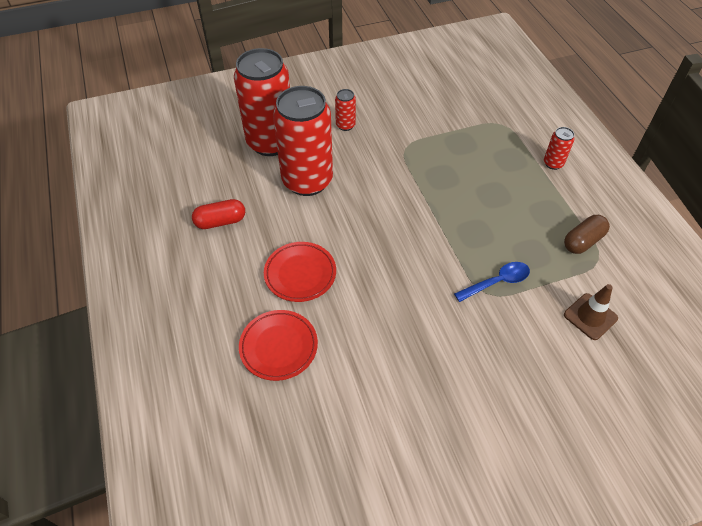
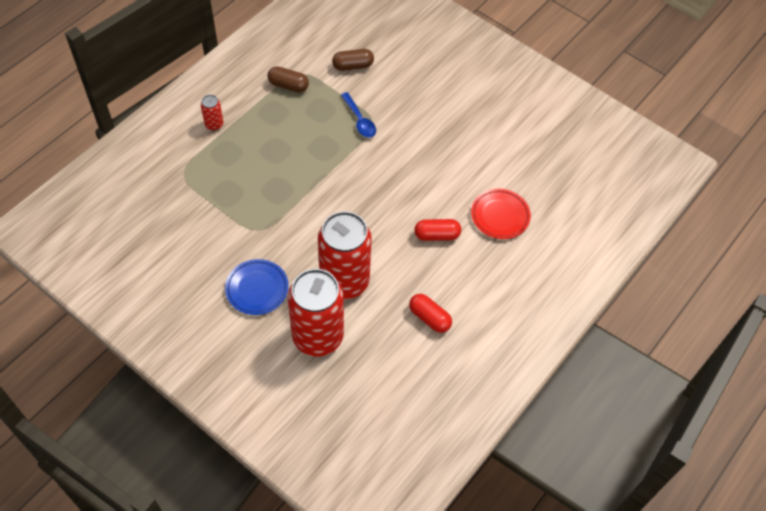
camera: 125 degrees left, 5 degrees up
red plate [264,242,336,302] -> red capsule [414,219,461,241]
red can [335,89,356,131] -> blue plate [225,259,289,315]
blue spoon [454,262,530,302] -> blue spoon turned 150 degrees counterclockwise [341,92,376,138]
brown traffic cone [564,284,618,340] -> brown capsule [332,49,374,71]

